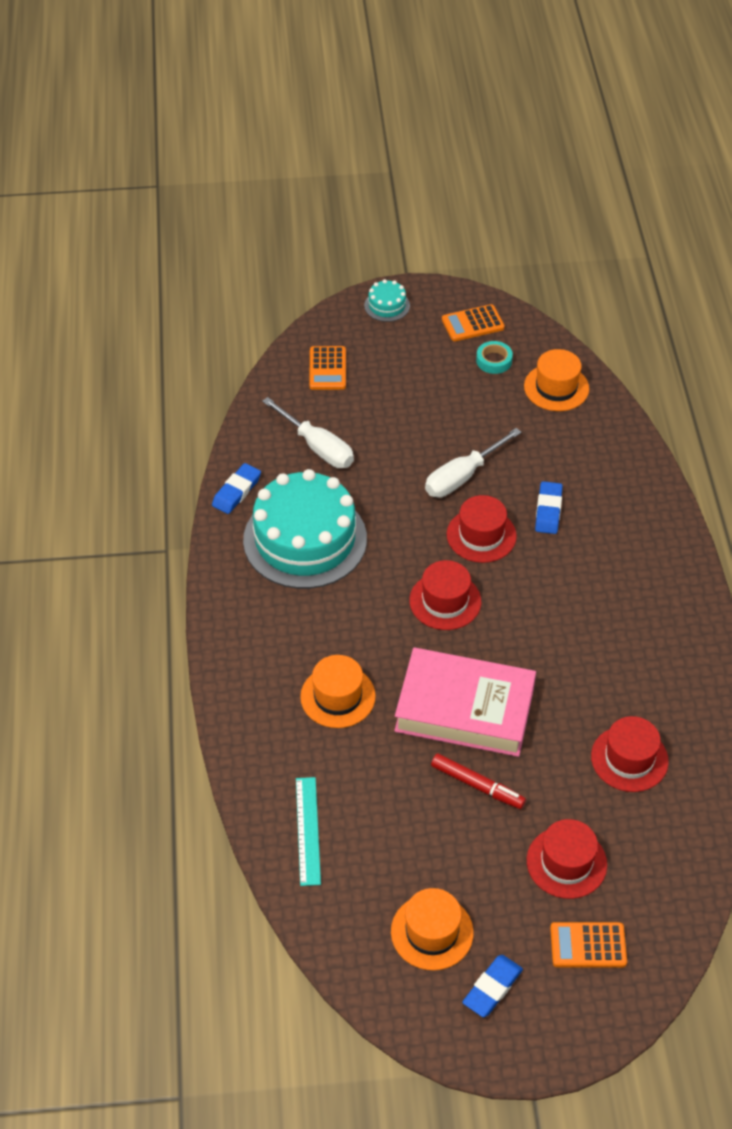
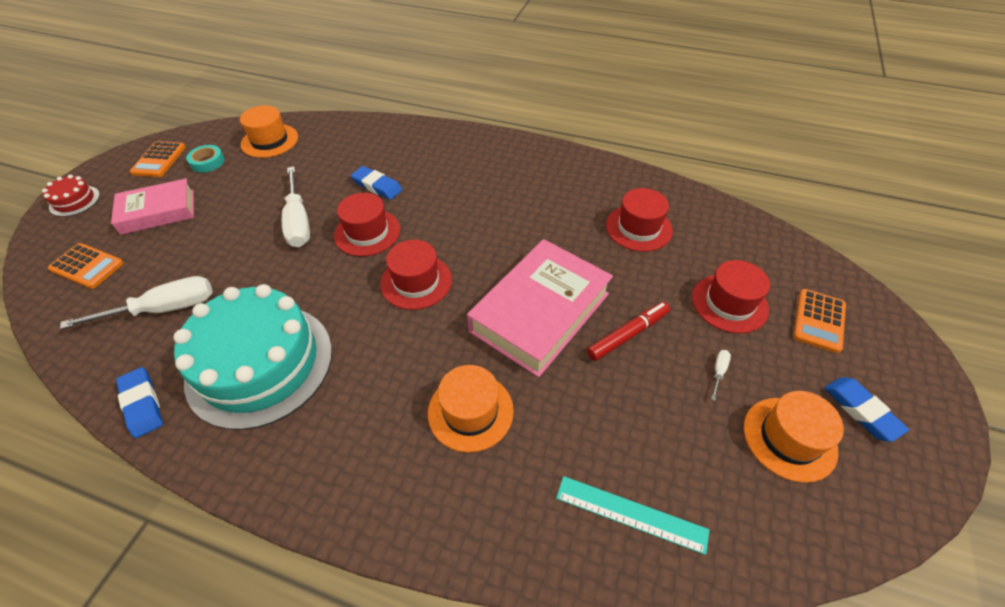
camera: 65 degrees left, 0 degrees up
turquoise cake [364,279,410,322] -> red cake [42,175,100,217]
none -> pink book [111,179,194,235]
none -> white screwdriver [711,350,731,401]

